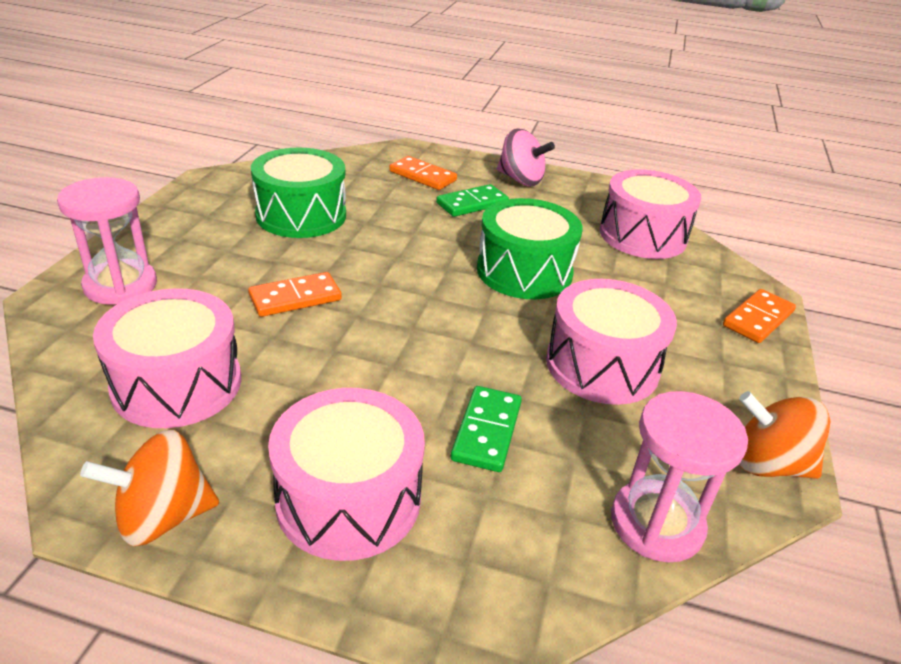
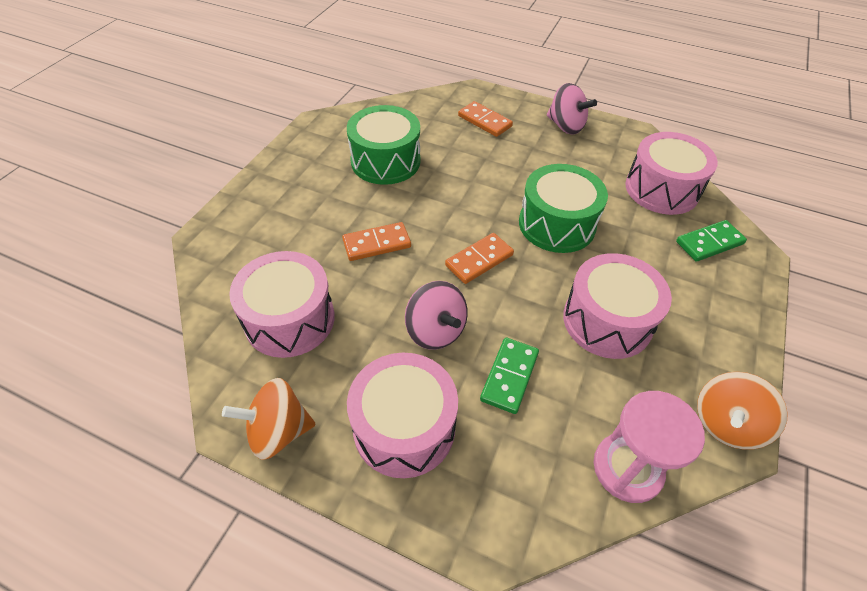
camera: 10 degrees right, 15 degrees up
pink hourglass [57,177,157,305] -> none
green domino [436,184,509,217] -> green domino moved to [676,220,747,262]
orange domino [723,289,796,343] -> orange domino moved to [445,233,514,284]
orange spinning top [739,391,830,479] -> orange spinning top turned 75 degrees counterclockwise [697,372,788,450]
none -> pink spinning top [405,281,468,350]

